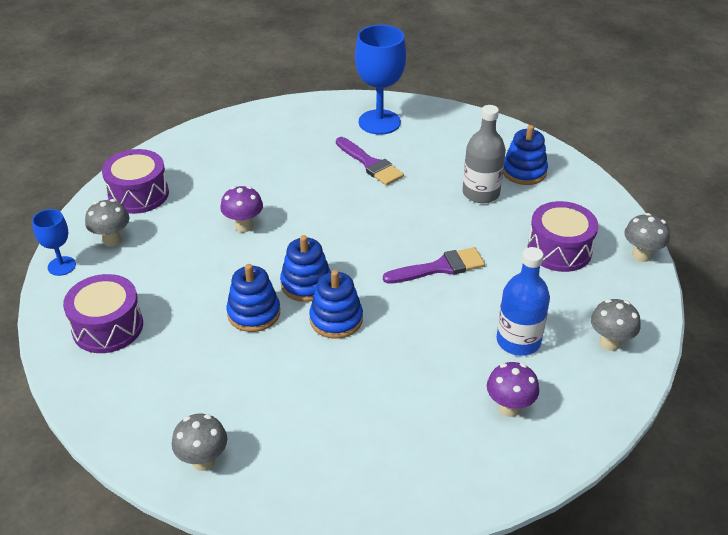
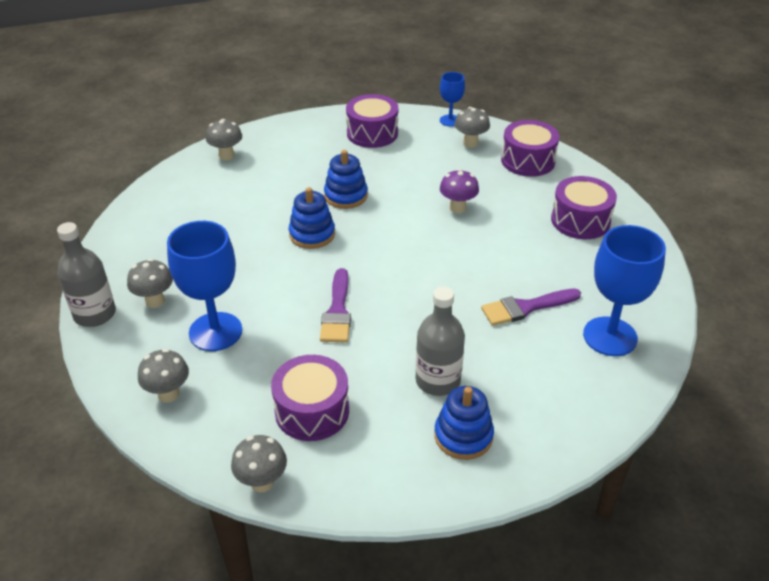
camera: 110 degrees right, 0 degrees up
blue stacking toy [280,235,331,302] -> none
purple mushroom [487,362,539,417] -> grey mushroom [127,259,173,308]
blue bottle [496,247,550,356] -> blue goblet [167,221,242,351]
none -> grey bottle [57,222,116,327]
none -> purple drum [551,176,617,239]

